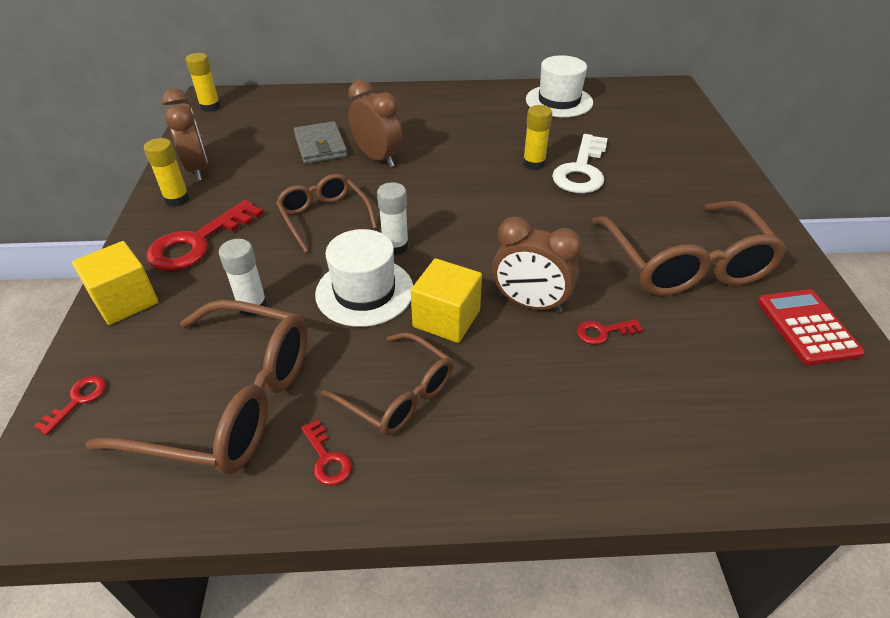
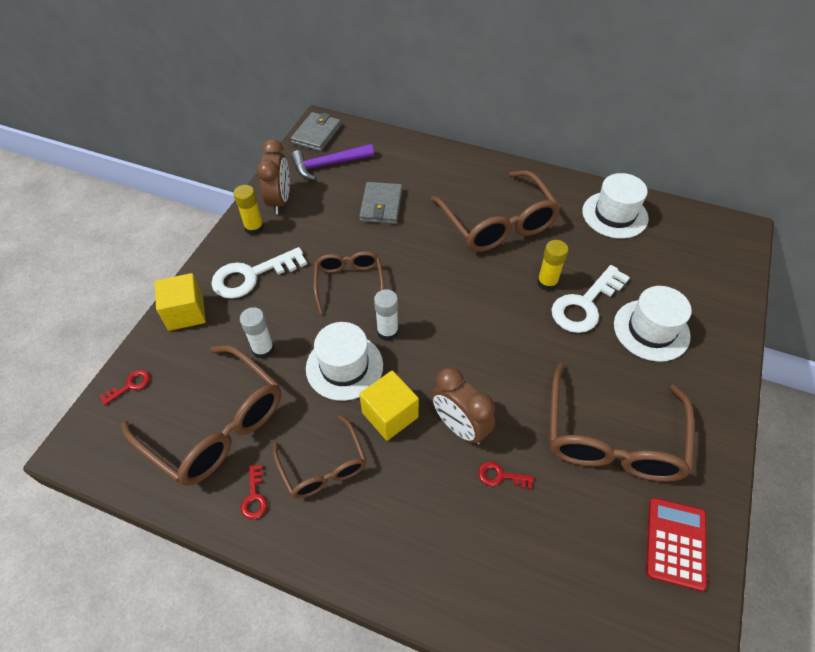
camera: 25 degrees right, 10 degrees up
red key [146,200,264,271] -> white key [211,247,307,299]
yellow glue stick [186,53,221,112] -> grey wallet [291,112,341,152]
brown clock [348,80,403,167] -> none
none -> purple hammer [291,144,374,180]
none -> brown glasses [431,170,561,252]
none -> white hat [614,286,692,362]

